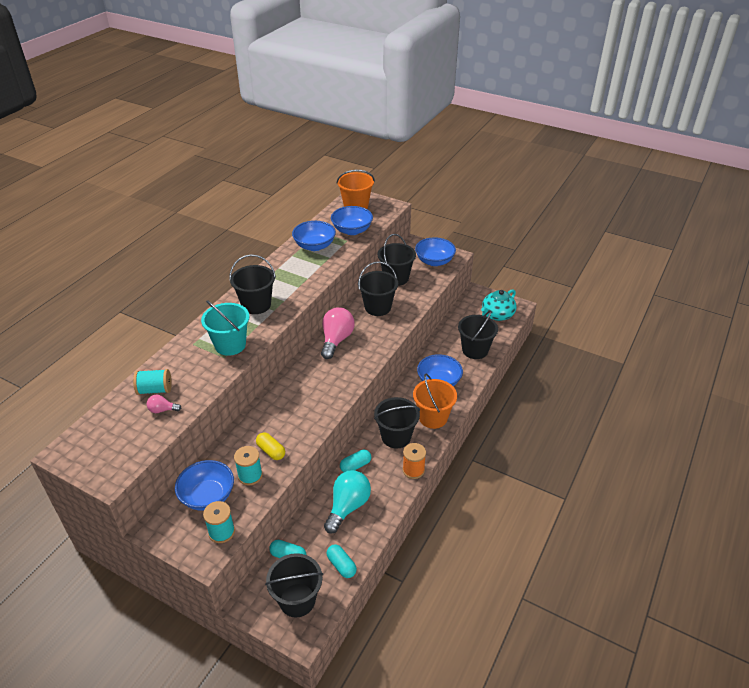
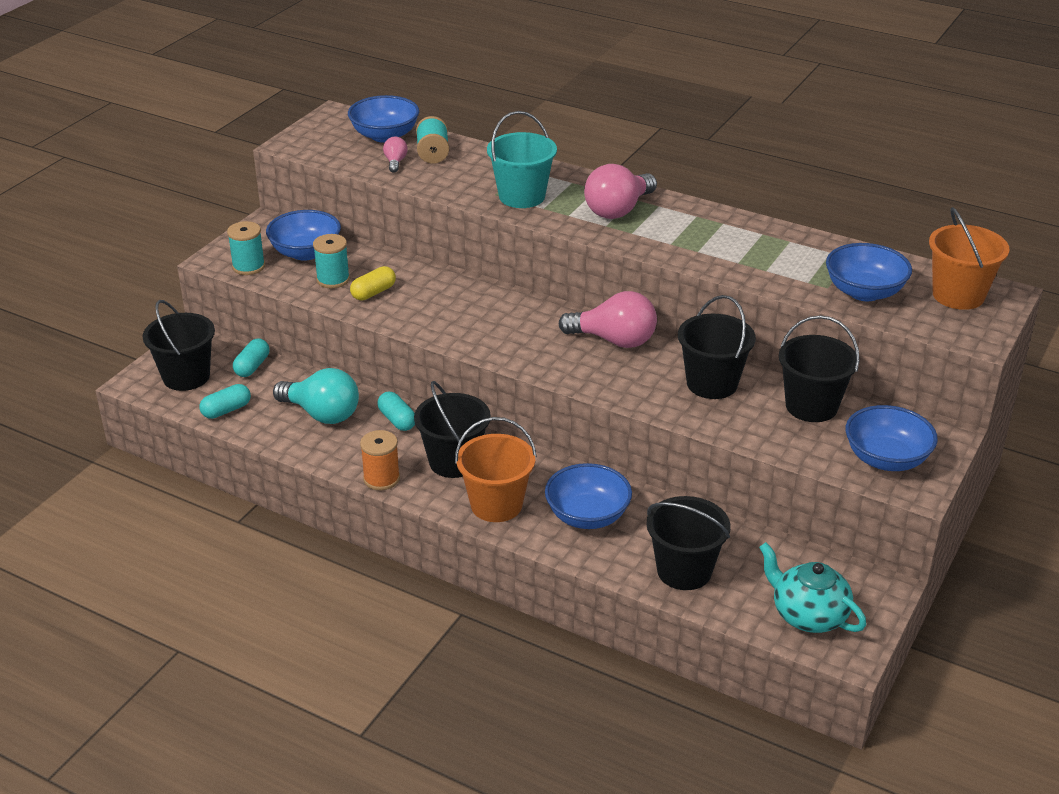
camera: 90 degrees right, 5 degrees down
black bucket [229,254,276,314] -> pink light bulb [584,164,657,219]
blue bowl [292,221,336,251] -> blue bowl moved to [348,95,419,143]

